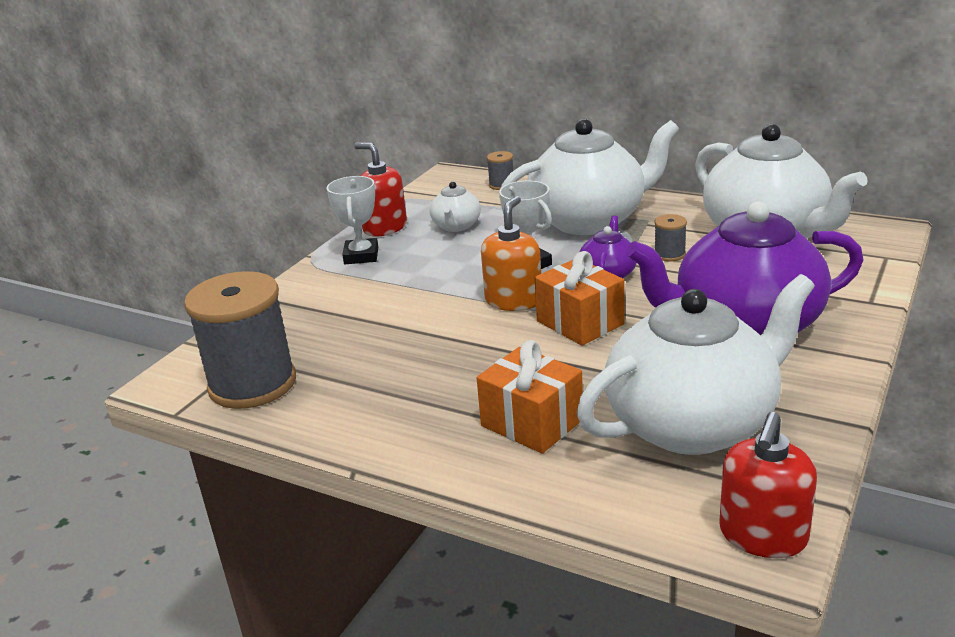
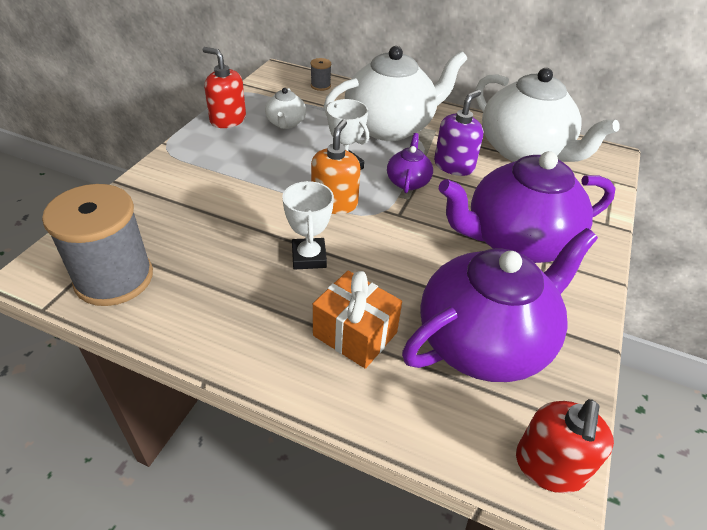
camera: 10 degrees left, 15 degrees up
white trophy [327,176,378,264] -> white trophy moved to [282,181,334,270]
orange gift [535,251,624,346] -> none
white teapot [577,274,815,455] -> purple teapot [402,228,598,382]
grey spool [654,214,687,262] -> purple soap dispenser [434,90,483,176]

